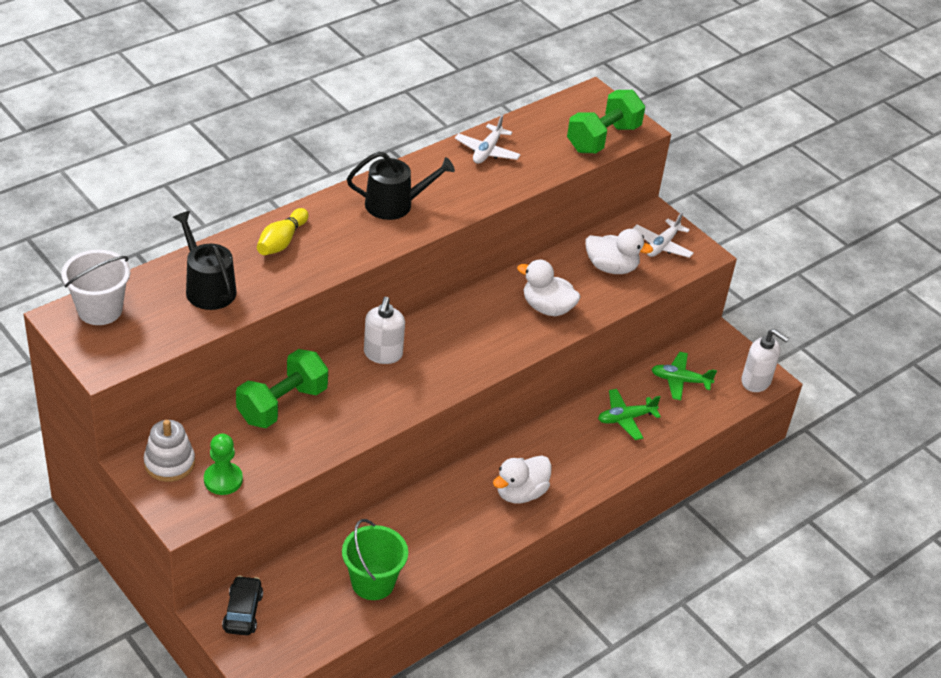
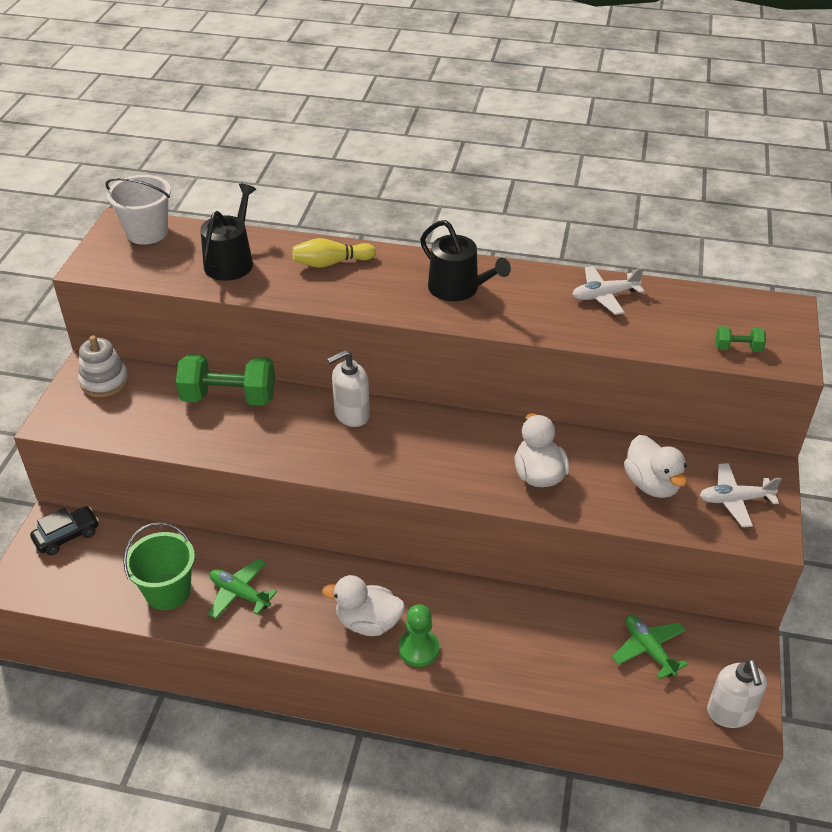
camera: 55 degrees right, 0 degrees up
green pawn [204,434,243,495] -> green pawn moved to [399,604,440,667]
green dumbbell [567,90,645,153] -> green dumbbell [715,326,766,352], size x0.46
green plane [598,389,661,440] -> green plane moved to [208,559,277,619]

